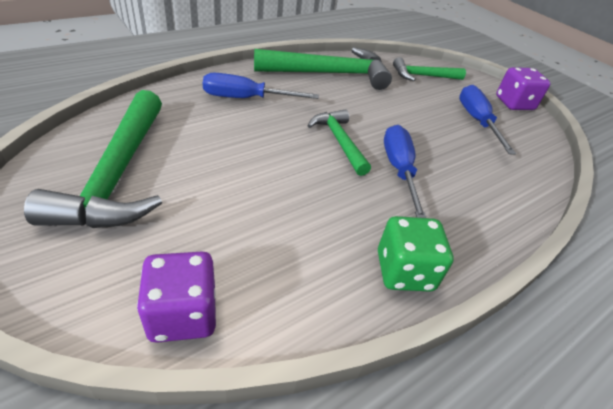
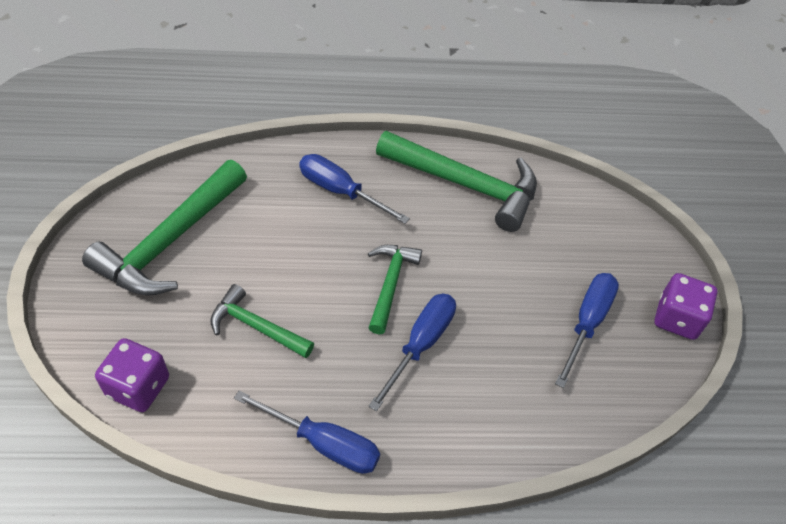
camera: 35 degrees right, 10 degrees up
green dice [378,216,453,292] -> blue screwdriver [234,390,380,474]
green hammer [393,57,466,81] -> green hammer moved to [210,284,314,358]

